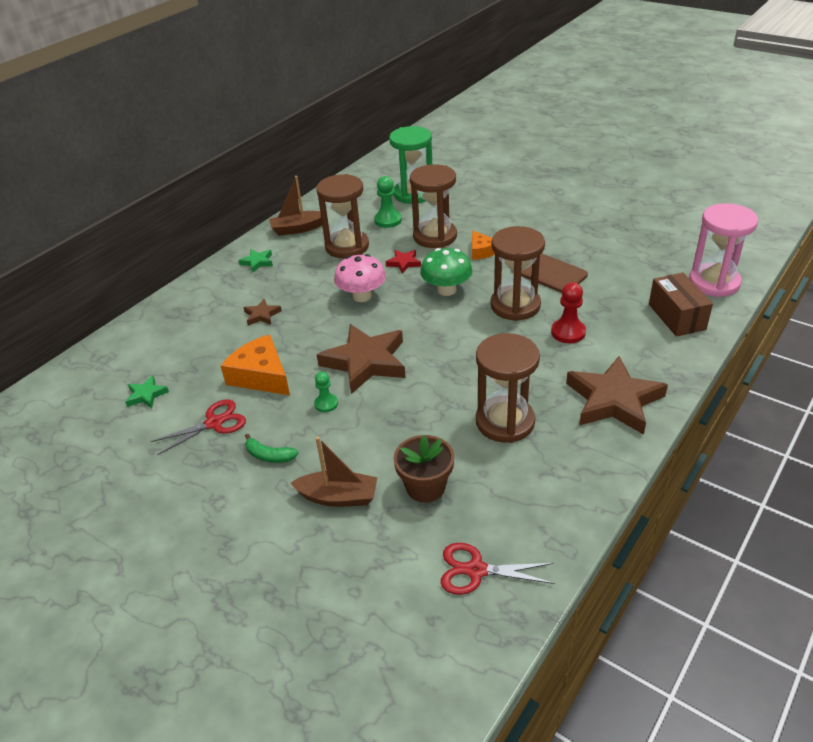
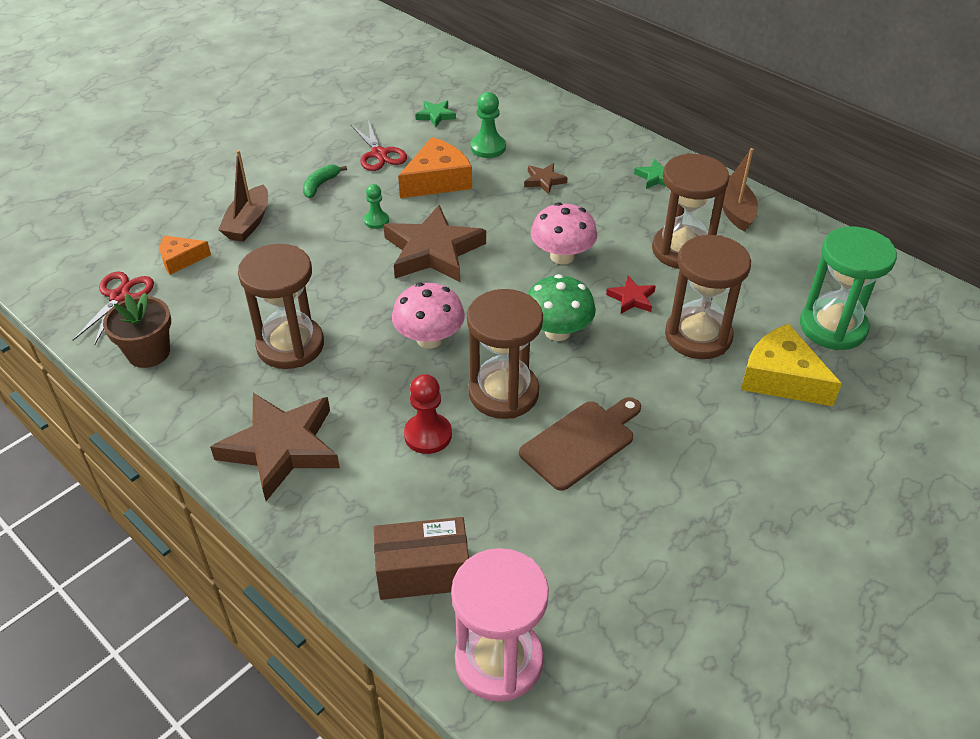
camera: 95 degrees right, 5 degrees up
green pawn [374,176,402,228] -> green pawn moved to [471,92,506,158]
brown flower pot [393,435,454,503] -> brown flower pot moved to [103,293,171,368]
orange cheese [472,230,495,260] -> orange cheese moved to [160,235,211,275]
none -> pink mushroom [392,282,465,349]
none -> yellow cheese [741,324,842,406]

